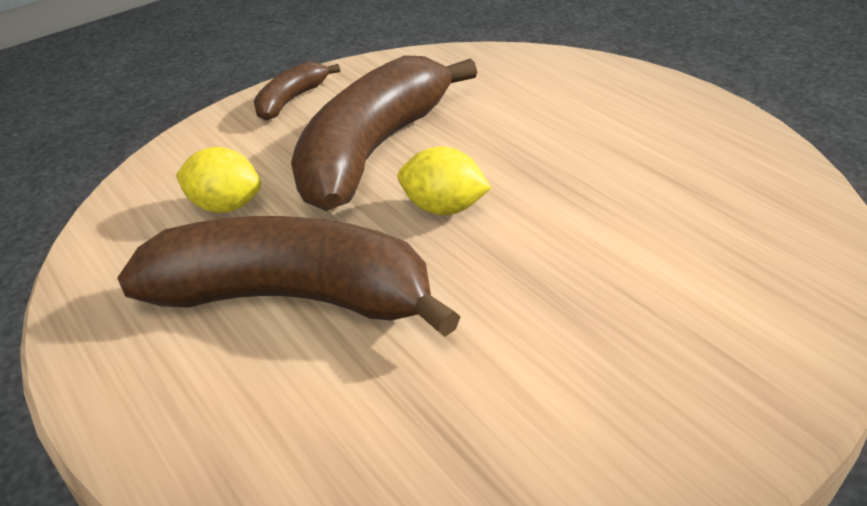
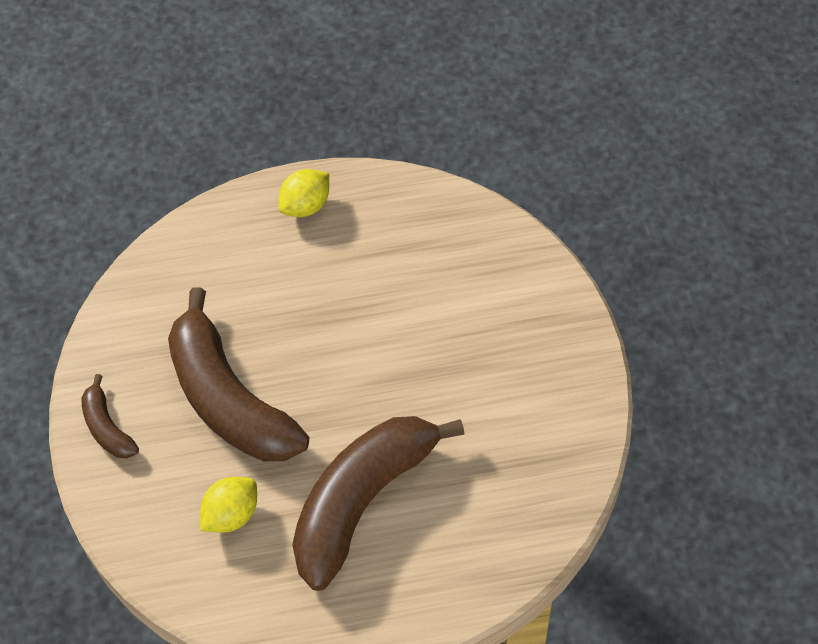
camera: 65 degrees left, 20 degrees up
yellow lemon [398,146,491,215] -> yellow lemon moved to [278,169,329,217]

